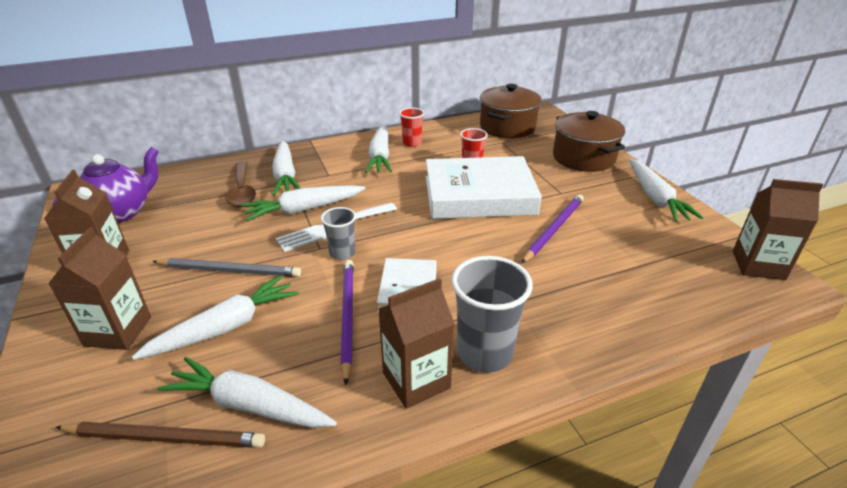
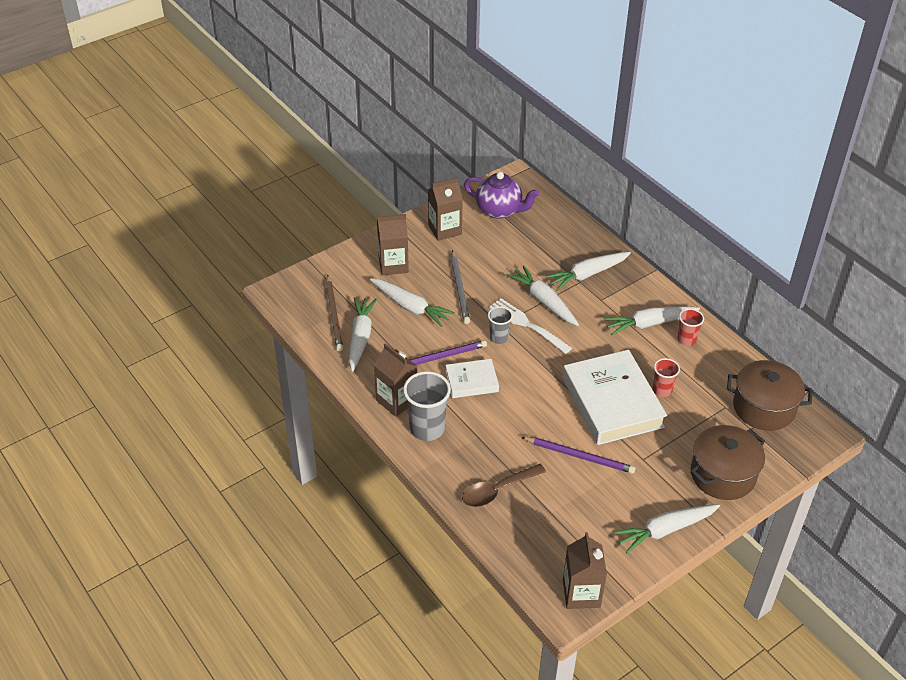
camera: 75 degrees right, 10 degrees up
brown spoon [225,161,256,207] -> brown spoon moved to [462,464,546,507]

